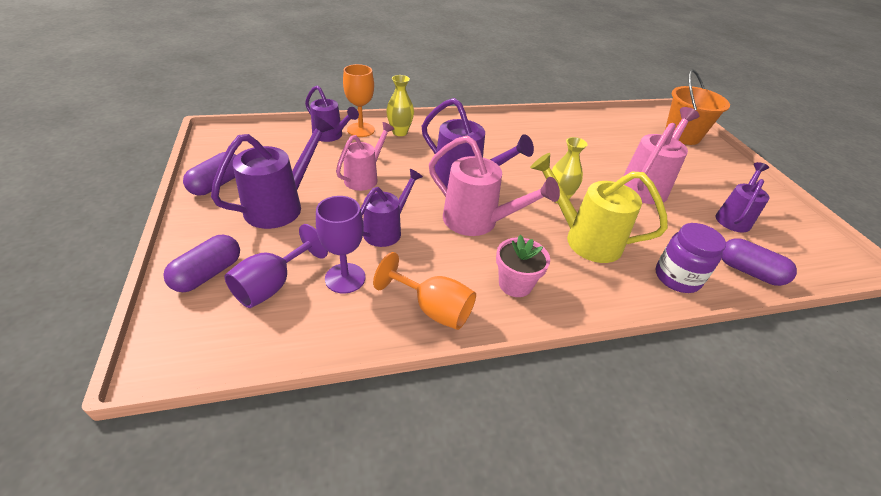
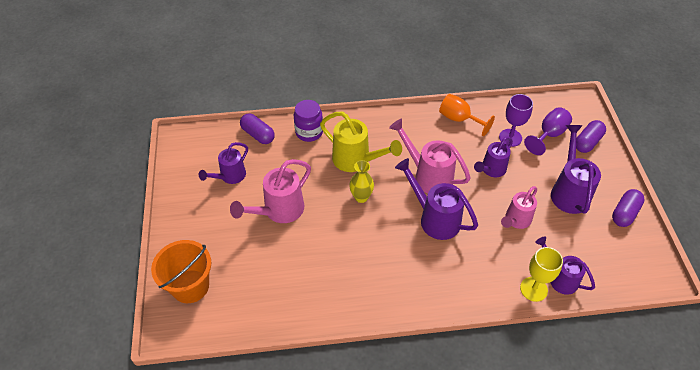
camera: 170 degrees left, 10 degrees up
purple watering can [211,115,334,229] -> purple watering can turned 135 degrees clockwise [551,125,601,214]
orange goblet [343,64,375,137] -> yellow goblet [520,247,563,302]
yellow vase [386,75,414,136] -> none
pink flower pot [496,235,550,297] -> none

